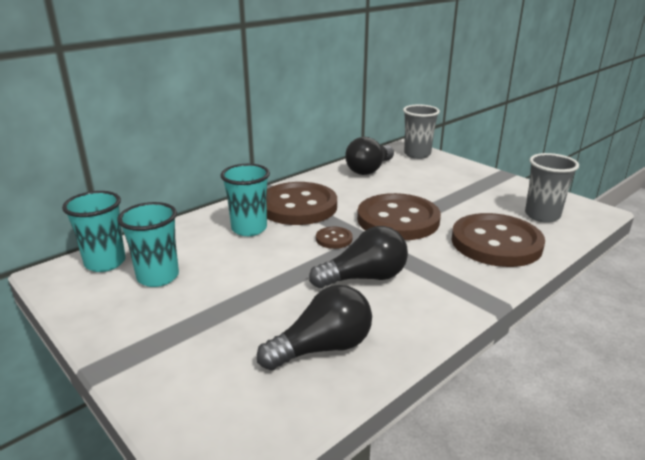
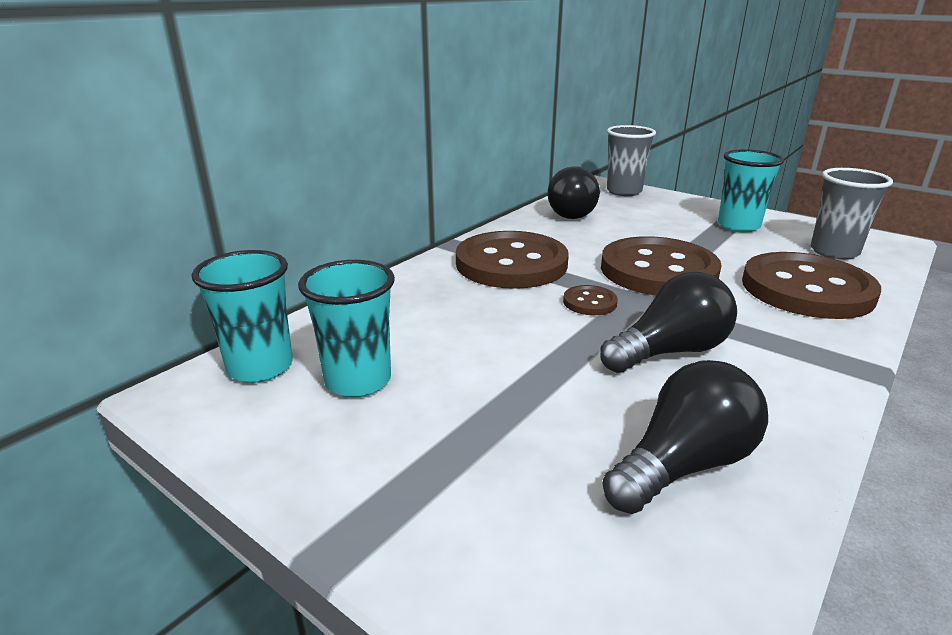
camera: 10 degrees left, 0 degrees up
turquoise cup [221,164,270,236] -> turquoise cup moved to [718,149,784,233]

